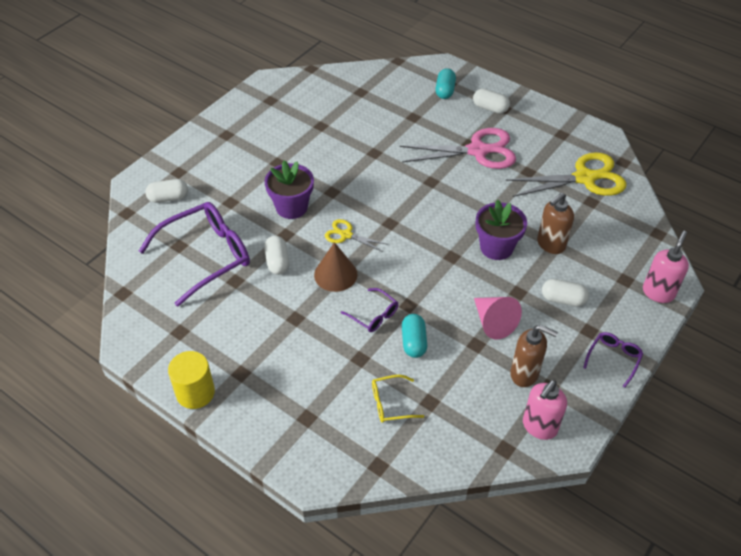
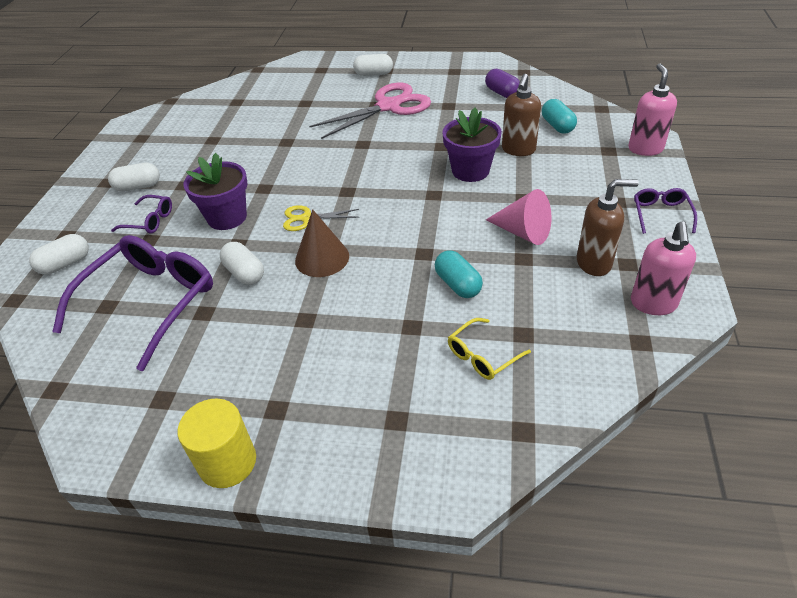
camera: 25 degrees left, 5 degrees down
purple glasses [341,288,398,332] -> purple glasses moved to [111,195,172,233]
turquoise capsule [435,68,456,99] -> turquoise capsule moved to [542,99,577,134]
yellow scissors [505,152,626,197] -> purple capsule [485,68,520,98]
white capsule [542,279,589,307] -> white capsule moved to [108,162,160,192]

